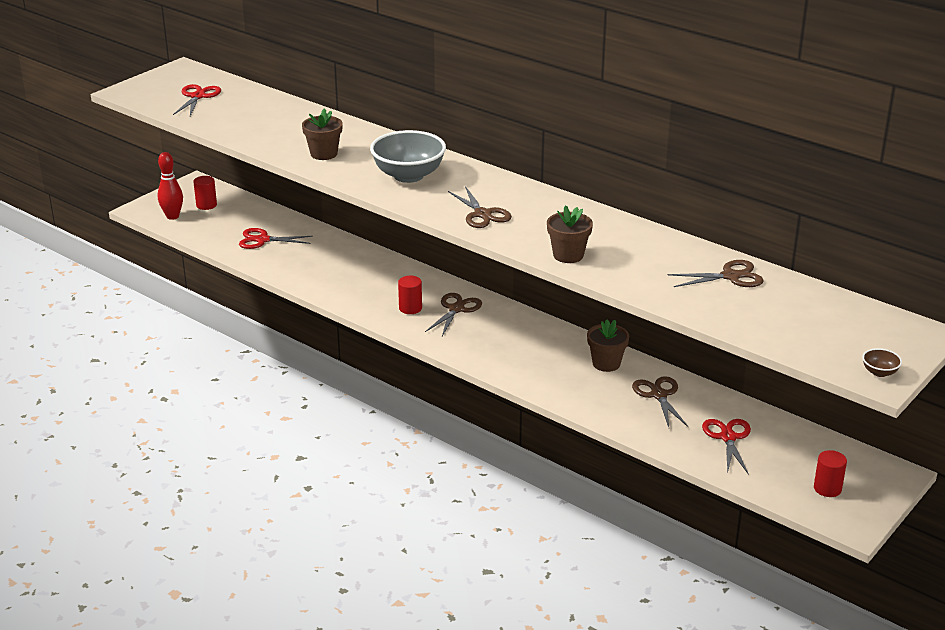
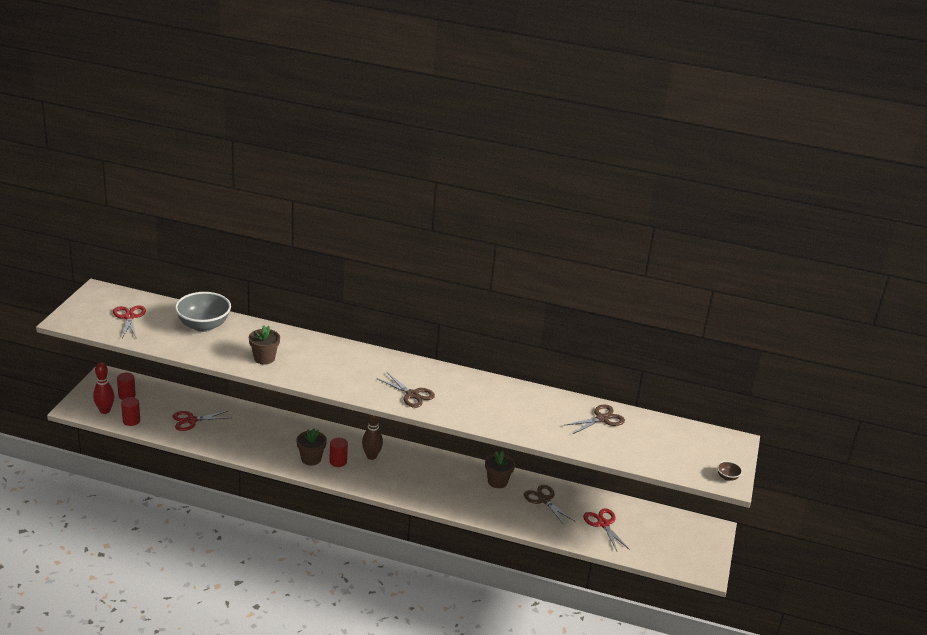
camera: 25 degrees left, 0 degrees up
grey bowl [370,130,446,183] -> grey bowl moved to [175,292,231,332]
brown scissors [425,293,482,336] -> brown bowling pin [362,414,383,460]
brown flower pot [547,205,593,263] -> brown flower pot moved to [297,429,327,465]
red cylinder [814,450,847,497] -> red cylinder moved to [121,397,140,426]

